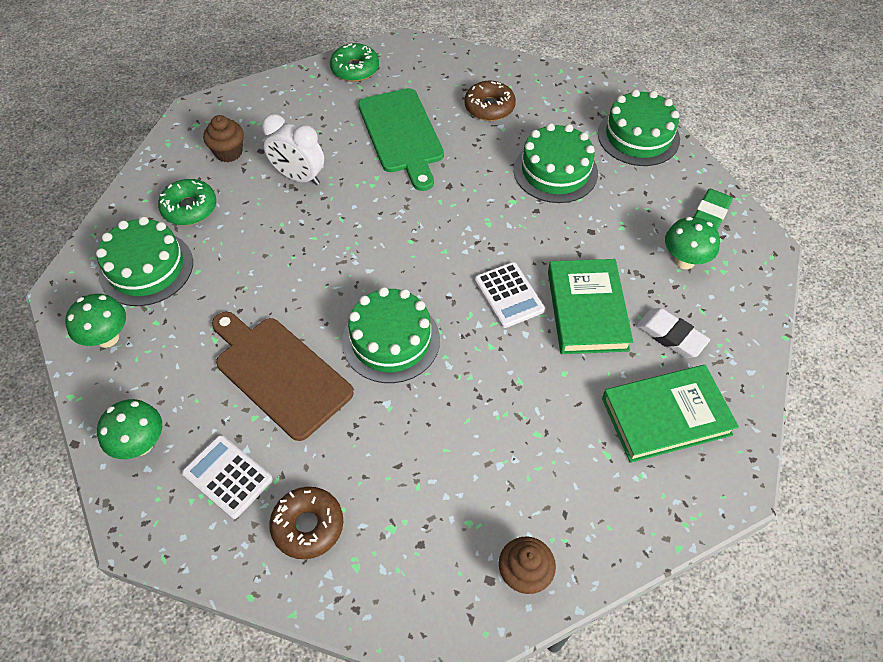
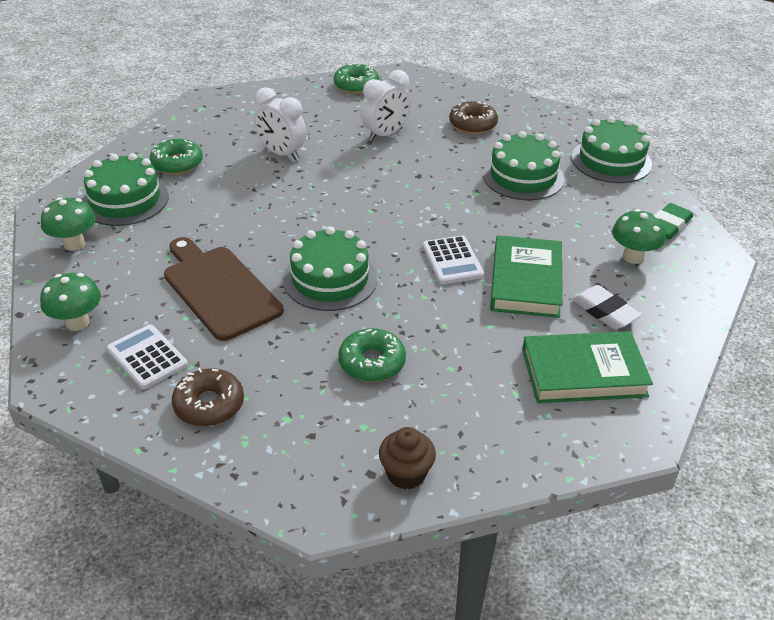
camera: 10 degrees right, 15 degrees down
brown cupcake [203,115,244,162] -> none
green cutting board [358,88,444,191] -> white clock [360,70,411,141]
none -> green donut [338,328,406,382]

